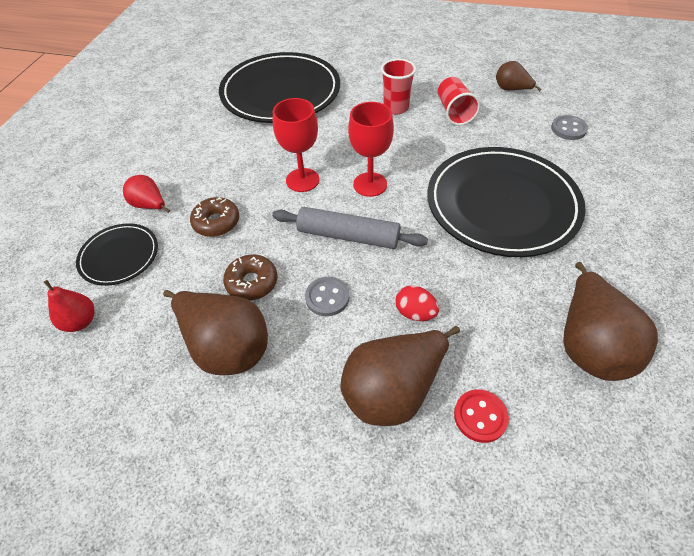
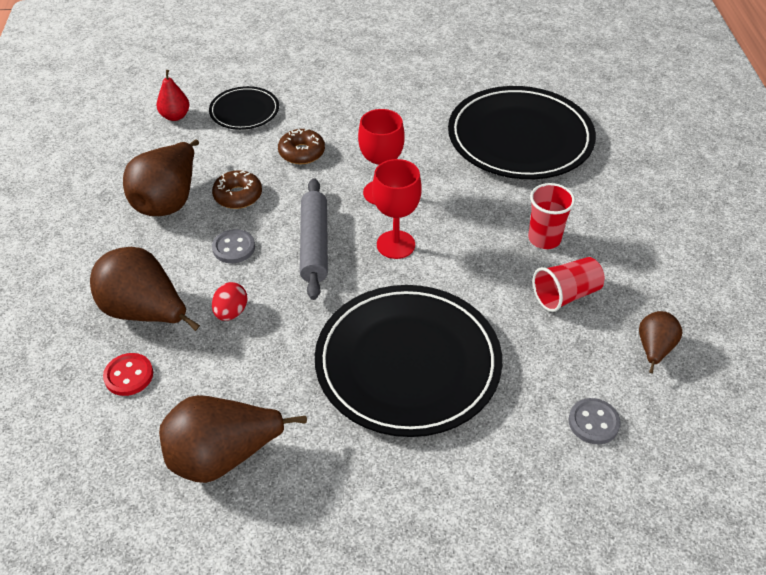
camera: 70 degrees right, 5 degrees down
red pear [123,175,170,213] -> none

